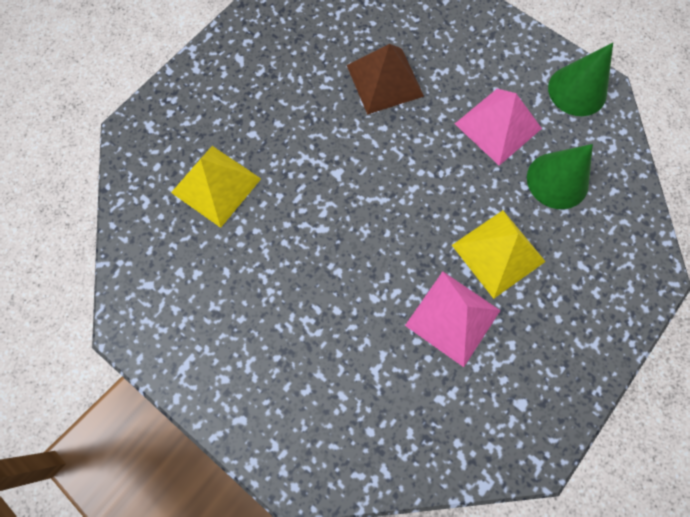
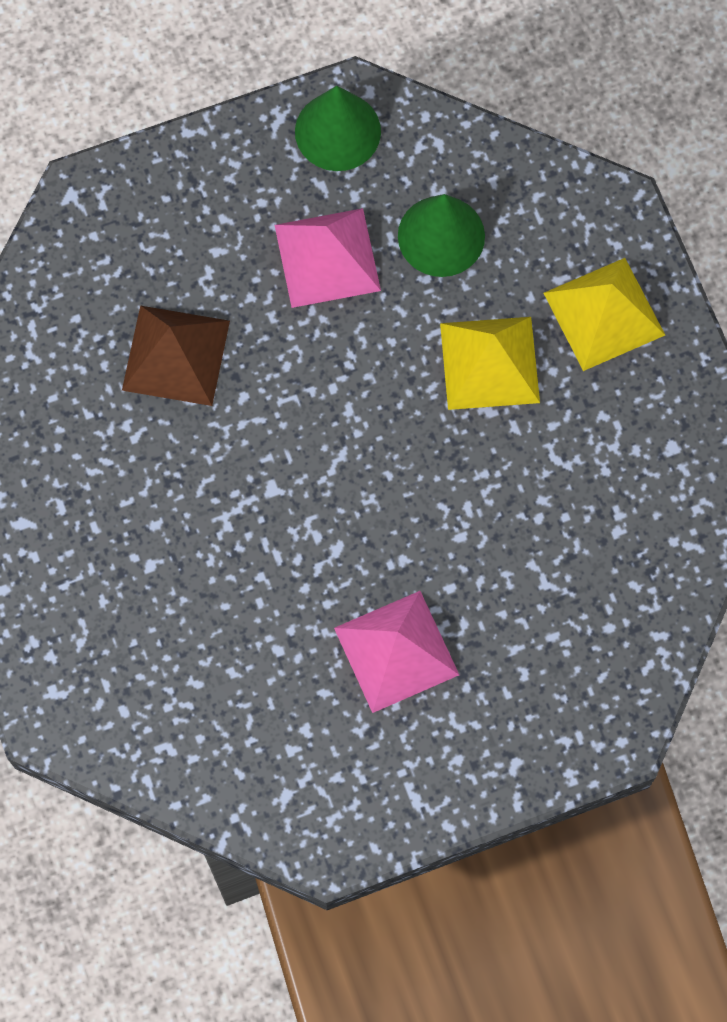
camera: 60 degrees left, 0 degrees up
yellow pyramid [171,146,261,228] -> yellow pyramid moved to [544,258,665,371]
pink pyramid [405,271,501,367] -> pink pyramid moved to [334,591,459,713]

